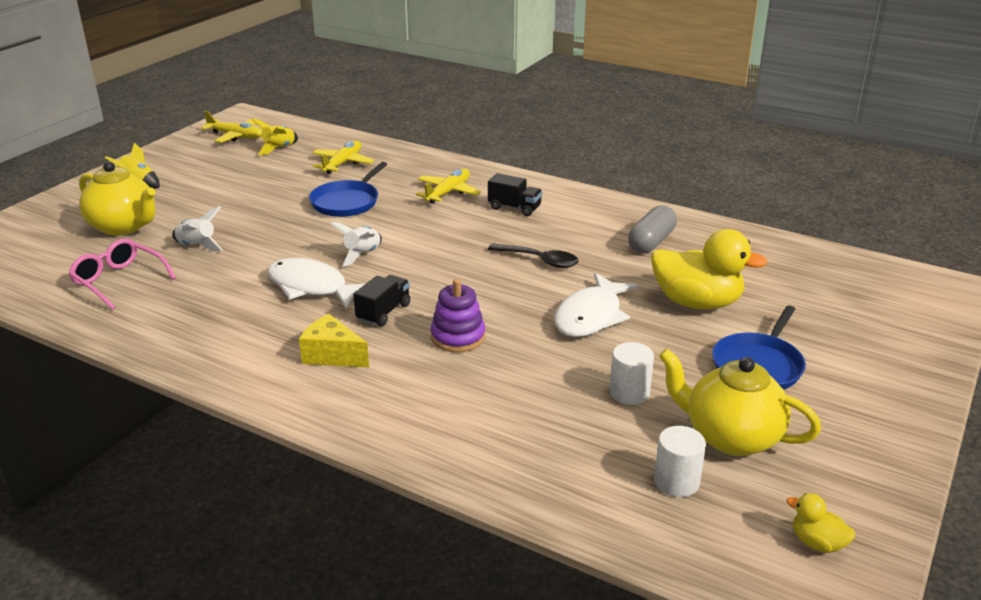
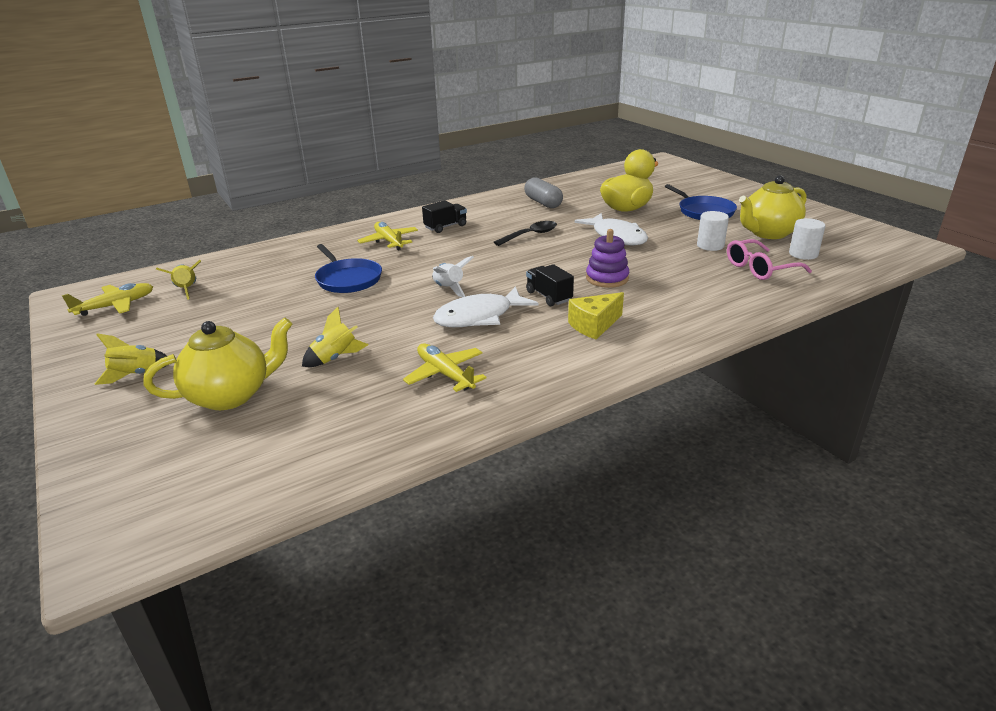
camera: 60 degrees left, 0 degrees up
pink glasses [68,239,176,310] -> pink glasses moved to [727,239,812,280]
white rocket [172,206,223,251] -> yellow rocket [302,307,368,367]
yellow plane [312,141,374,174] -> yellow plane moved to [403,343,487,392]
yellow duck [786,493,855,553] -> none

